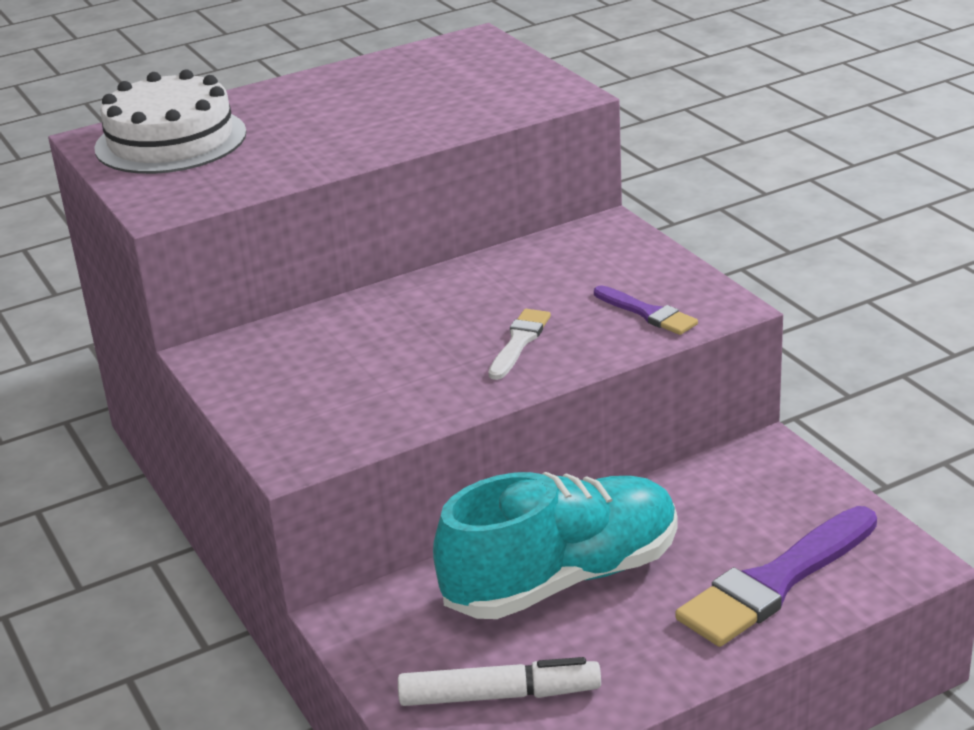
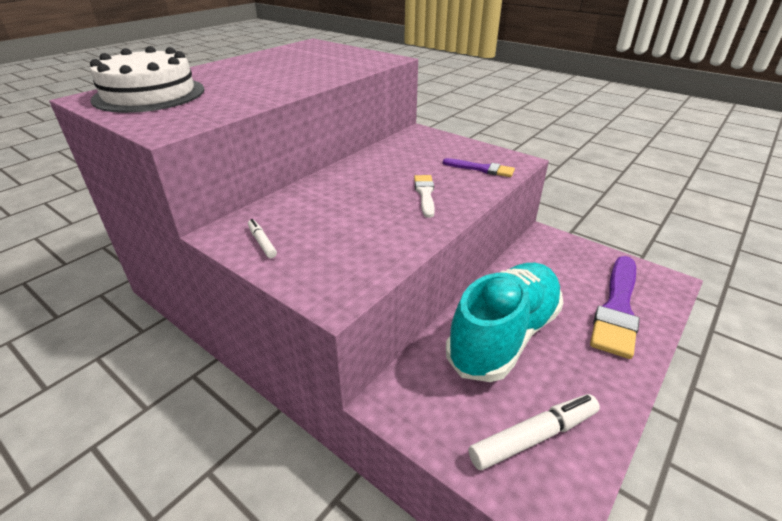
camera: 25 degrees left, 5 degrees up
none -> white marker [248,219,277,258]

